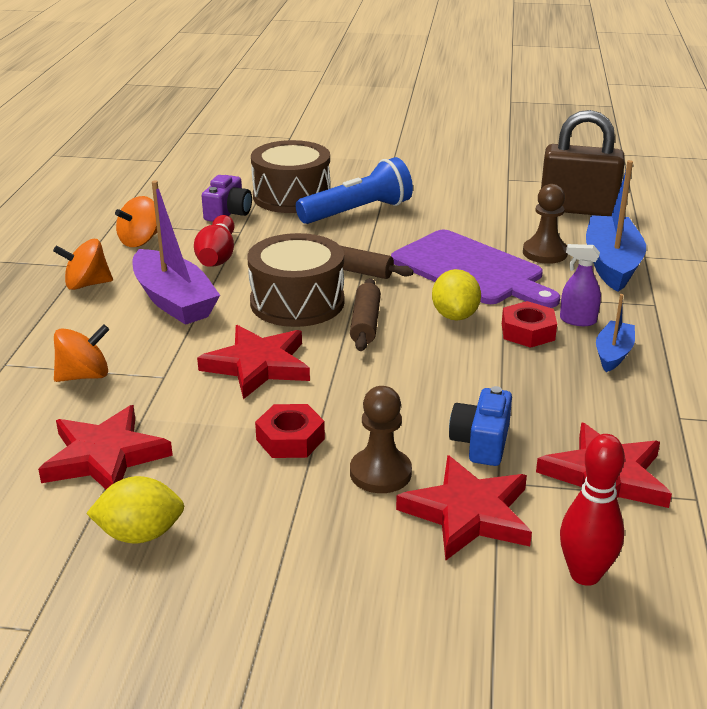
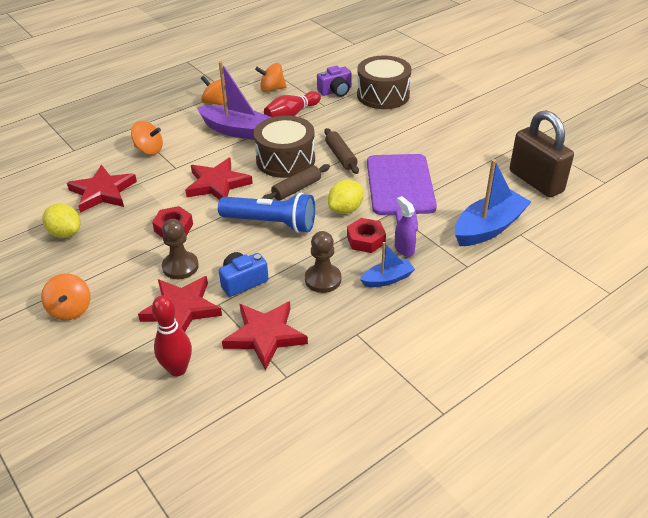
camera: 45 degrees right, 10 degrees up
purple boat [132,181,220,325] -> purple boat turned 75 degrees counterclockwise [197,61,271,140]
blue flashlight [296,157,413,224] -> blue flashlight moved to [218,193,315,233]
brown pawn [523,184,568,264] -> brown pawn moved to [305,231,341,293]
none -> orange spinning top [41,273,91,320]

